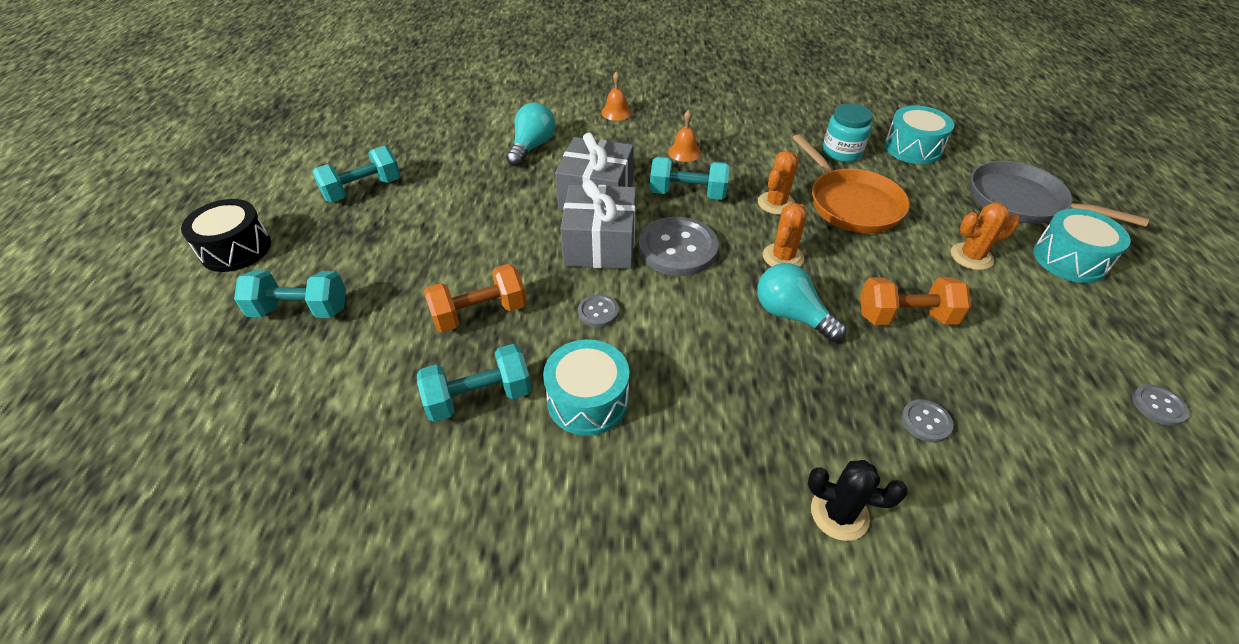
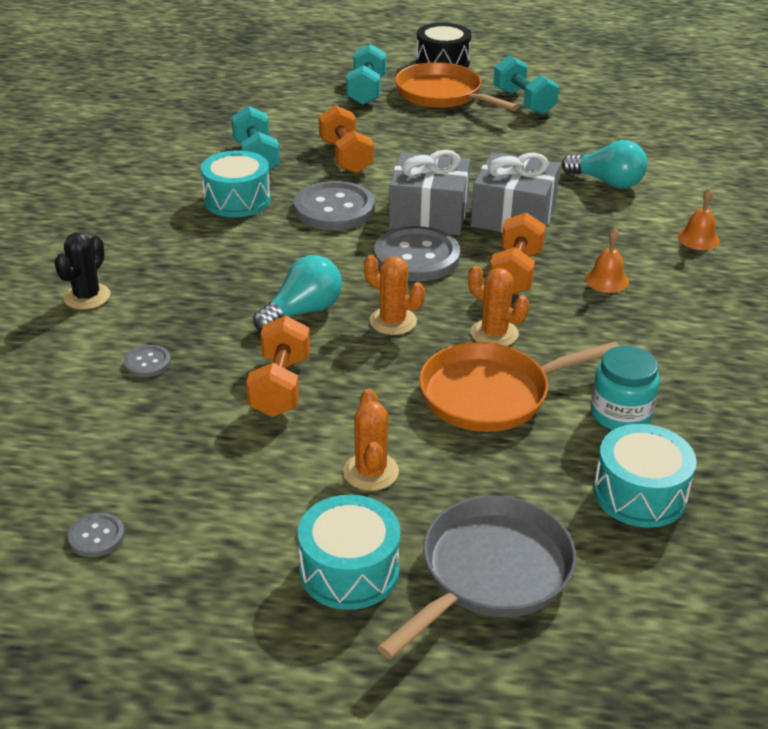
camera: 95 degrees right, 10 degrees down
grey button [578,294,619,327] -> grey button [294,181,375,230], size x2.13
turquoise dumbbell [650,156,730,200] -> orange dumbbell [489,212,546,295]
none -> orange pan [395,62,519,111]

